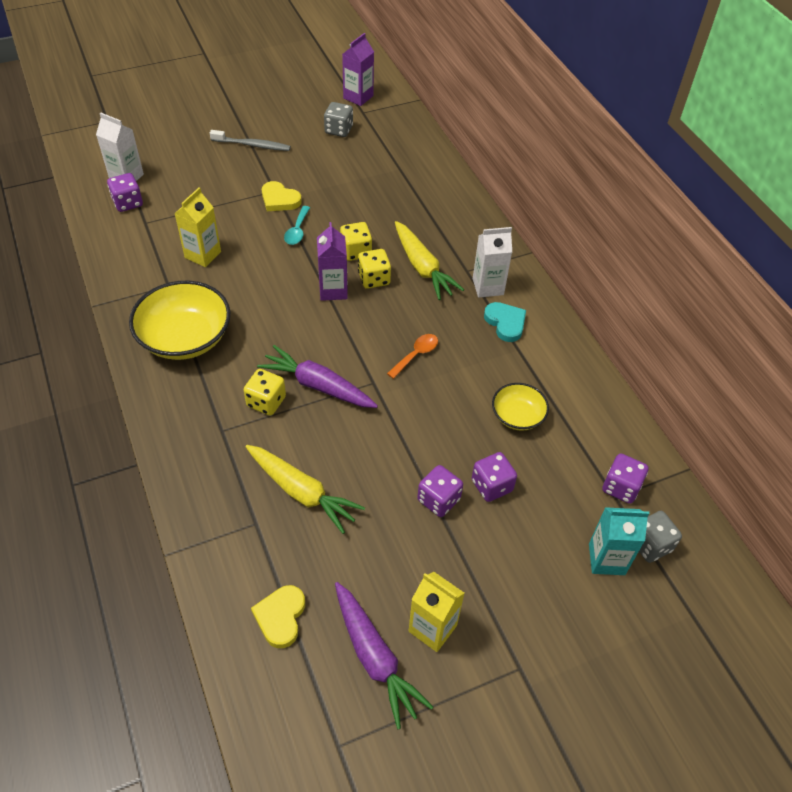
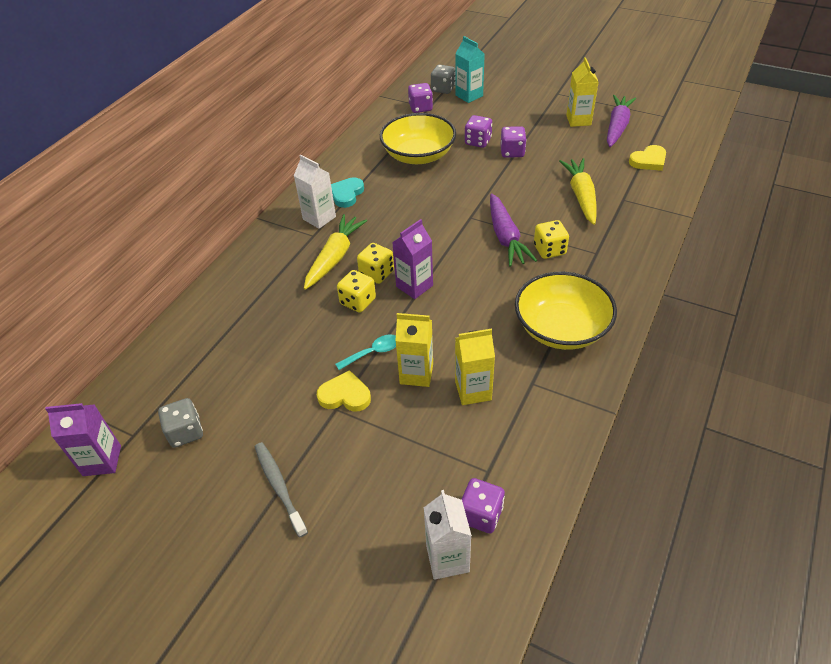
camera: 125 degrees left, 5 degrees down
yellow heart [262,181,302,211] -> yellow heart turned 75 degrees counterclockwise [317,370,371,412]
orange spoon [387,334,438,379] -> none
yellow bowl [492,383,549,431] -> yellow bowl [380,113,456,164], size x1.82
none -> yellow carton [395,313,433,387]

